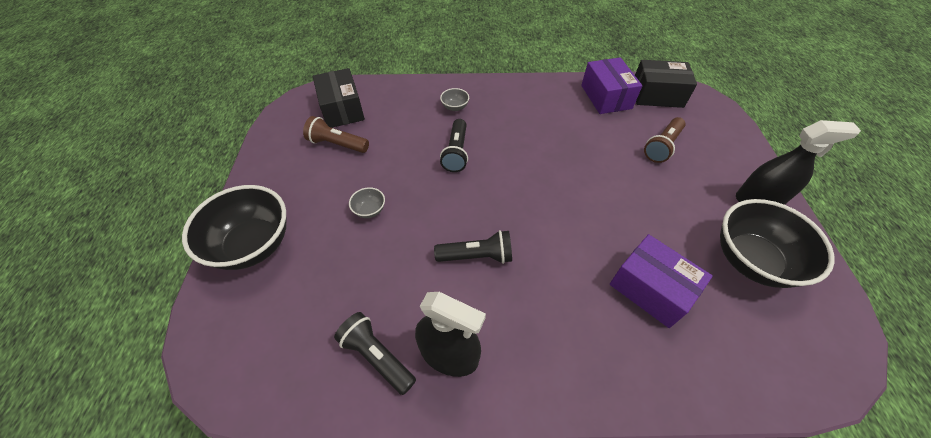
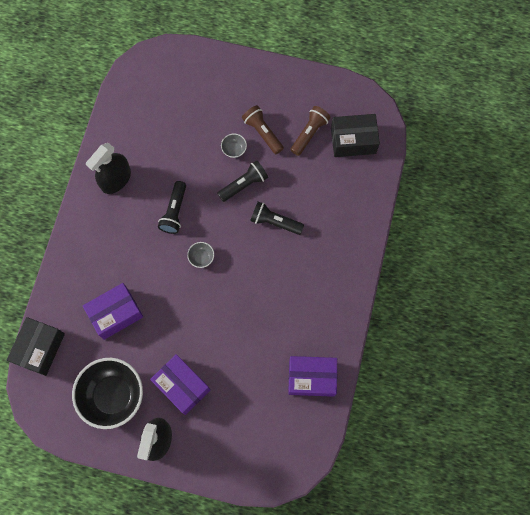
camera: 105 degrees right, 20 degrees up
black bowl [182,185,286,270] -> none
black flashlight [334,312,416,395] -> black flashlight moved to [217,160,268,202]
grey bowl [440,88,469,111] -> grey bowl moved to [187,242,214,268]
black box [635,60,697,108] -> black box moved to [7,317,65,376]
brown flashlight [644,117,686,163] -> brown flashlight moved to [242,105,284,154]
none -> purple box [150,354,210,415]

